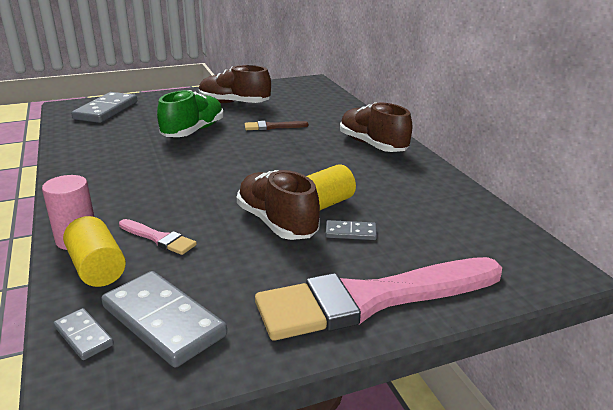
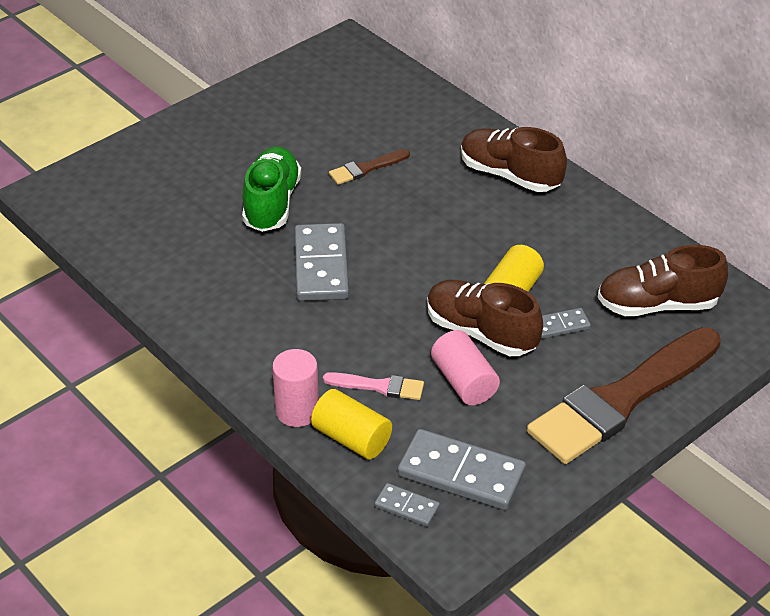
camera: 20 degrees left, 15 degrees up
grey domino [71,92,137,123] -> grey domino moved to [295,223,349,301]
brown shoe [199,65,271,103] -> brown shoe moved to [597,245,728,316]
pink brush [255,257,502,341] -> brown brush [527,327,721,464]
none -> pink cylinder [431,330,500,405]

